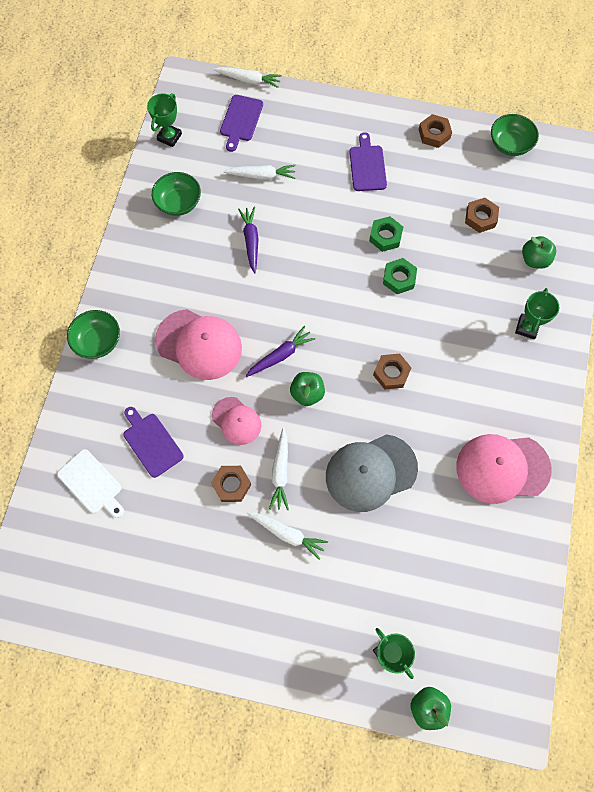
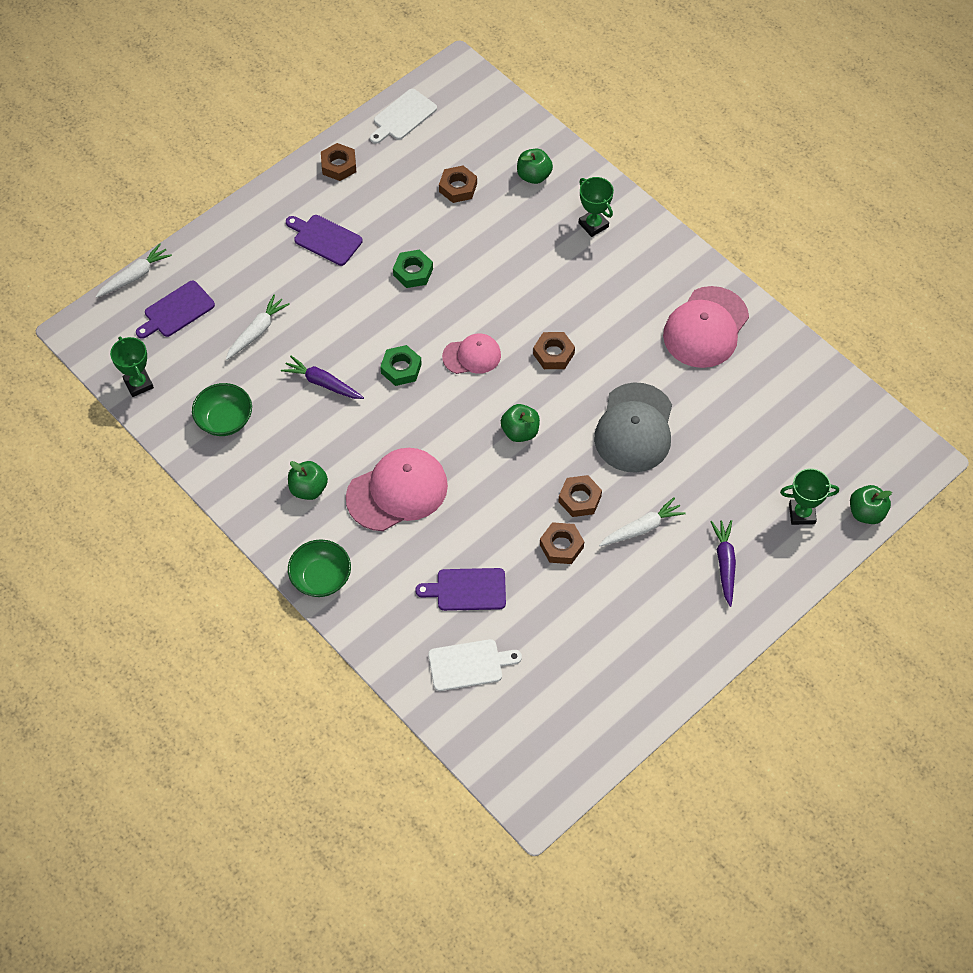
camera: 55 degrees left, 10 degrees down
pink cap [212,397,261,445] -> pink cap moved to [442,333,501,374]
purple cutting board [220,95,263,152] -> purple cutting board turned 90 degrees clockwise [136,281,215,339]
purple carrot [246,326,315,377] -> purple carrot moved to [710,520,736,607]
white carrot [269,428,289,510] -> brown nut [558,475,602,517]
green nut [383,258,417,294] -> green nut moved to [380,345,422,386]
green bowl [491,114,539,156] -> white cutting board [370,89,437,144]
none -> green apple [288,461,328,500]

